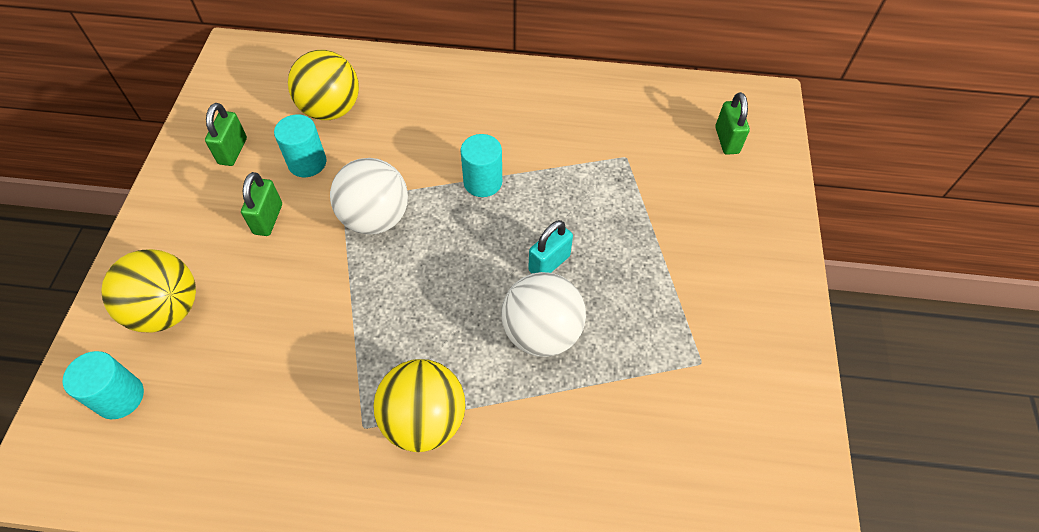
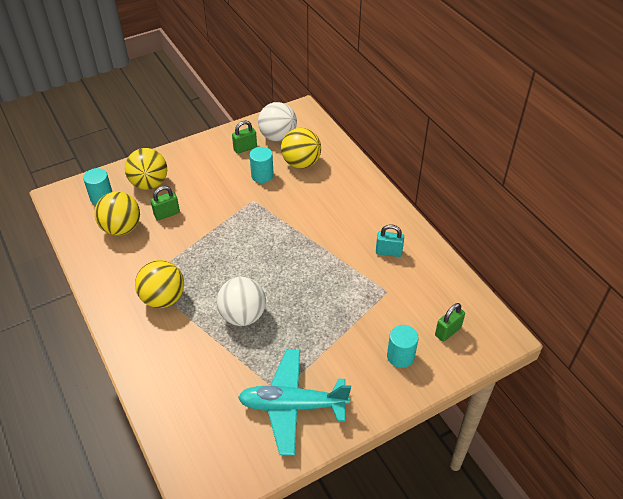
camera: 55 degrees right, 10 degrees down
green padlock [241,172,282,236] -> green padlock moved to [151,186,180,220]
white ball [330,158,408,235] -> white ball moved to [258,102,297,142]
turquoise cylinder [460,134,502,197] -> turquoise cylinder moved to [387,325,419,368]
turquoise padlock [528,220,573,273] -> turquoise padlock moved to [376,225,404,257]
none -> yellow ball [94,192,140,236]
none -> turquoise plane [238,350,351,456]

